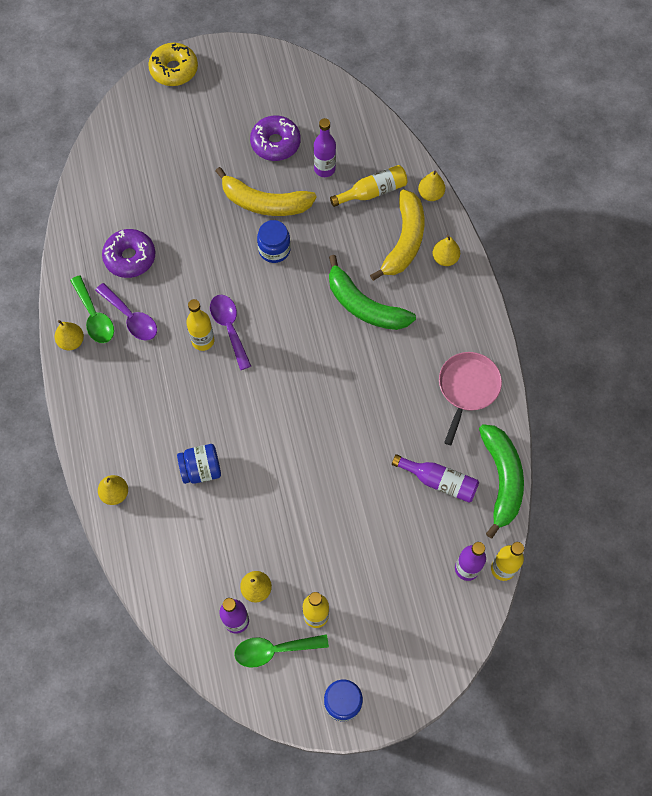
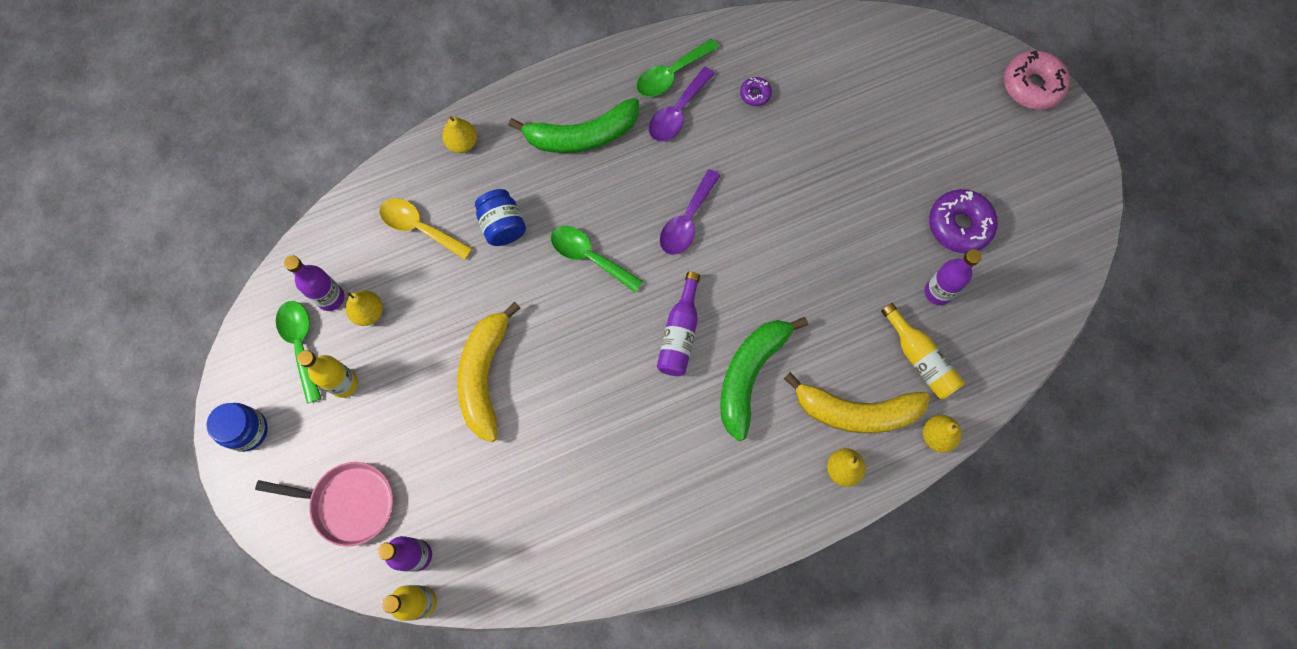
camera: 80 degrees right, 5 degrees up
yellow pear [55,320,84,350] -> none
purple donut [102,229,155,278] -> purple donut [740,77,772,106], size x0.50
yellow donut [148,43,198,86] -> pink donut [1004,50,1070,110]
yellow bottle [186,299,214,351] -> none
purple spoon [210,295,251,370] -> purple spoon turned 150 degrees clockwise [660,169,721,255]
yellow banana [216,167,317,216] -> yellow banana moved to [457,302,520,442]
blue jar [257,220,291,263] -> none
purple bottle [392,454,479,503] -> purple bottle moved to [657,272,700,376]
pink pan [439,352,502,445] -> pink pan moved to [255,462,393,547]
green banana [479,424,524,538] -> green banana moved to [508,98,639,153]
none -> yellow spoon [379,198,473,260]
none -> green spoon [551,226,643,293]

